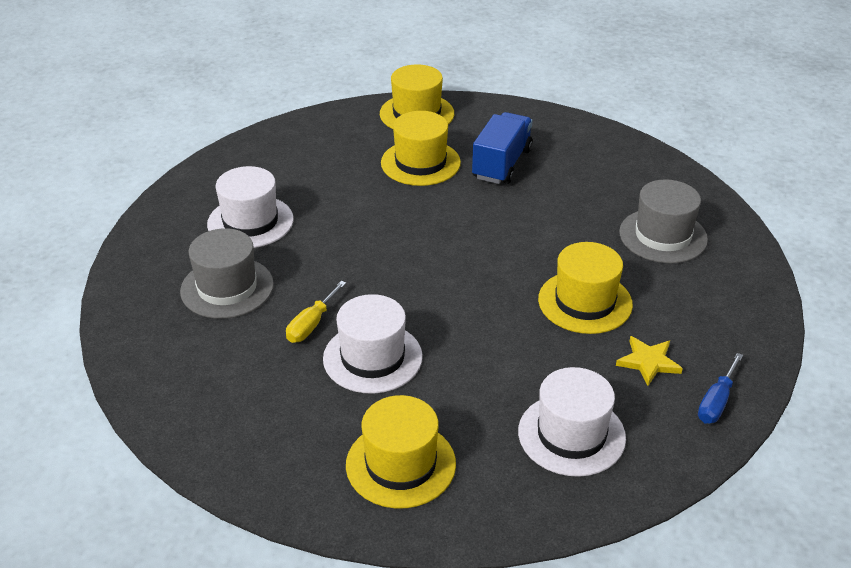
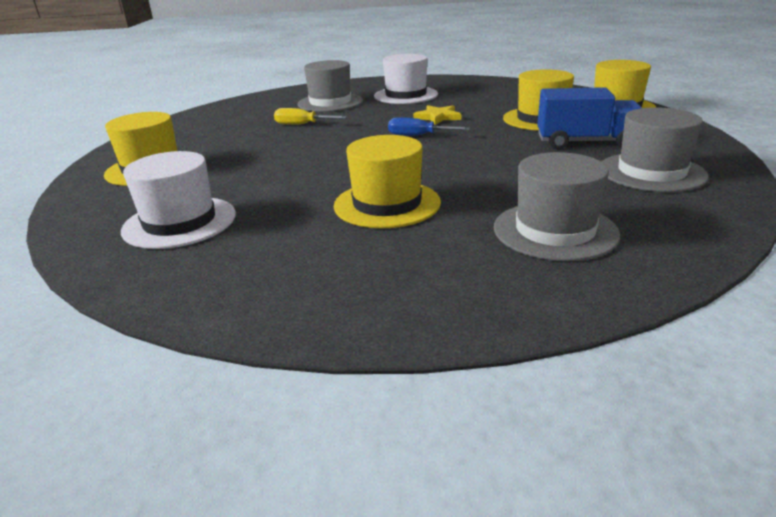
camera: 75 degrees right, 10 degrees down
white hat [323,294,423,394] -> none
yellow star [616,336,683,386] -> yellow star moved to [413,105,461,125]
blue screwdriver [698,353,743,424] -> blue screwdriver moved to [388,117,470,136]
none -> grey hat [602,107,709,192]

